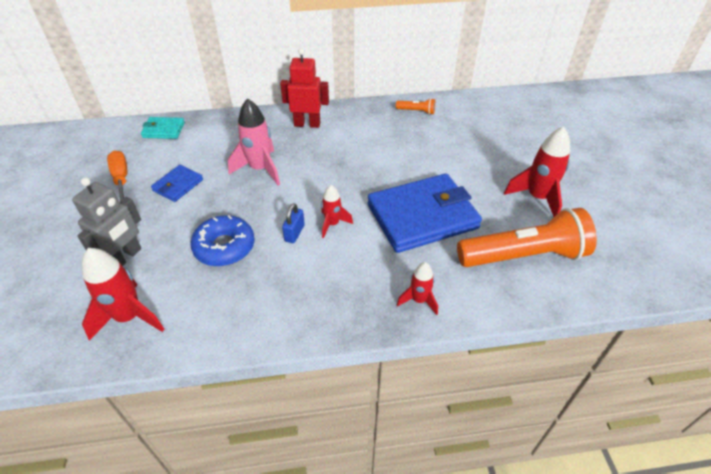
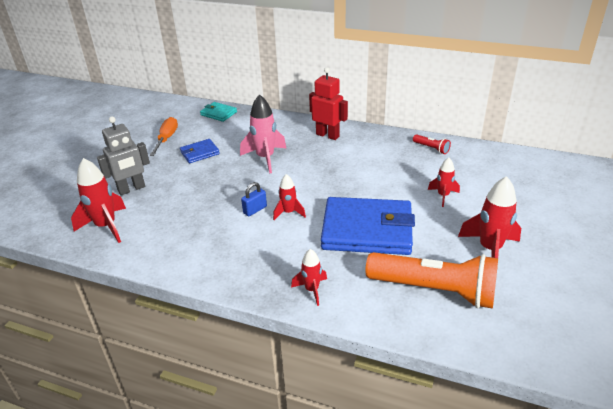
camera: 30 degrees right, 10 degrees down
blue donut [190,215,255,266] -> none
orange flashlight [396,98,435,115] -> red flashlight [413,134,451,154]
none -> red rocket [428,158,460,207]

